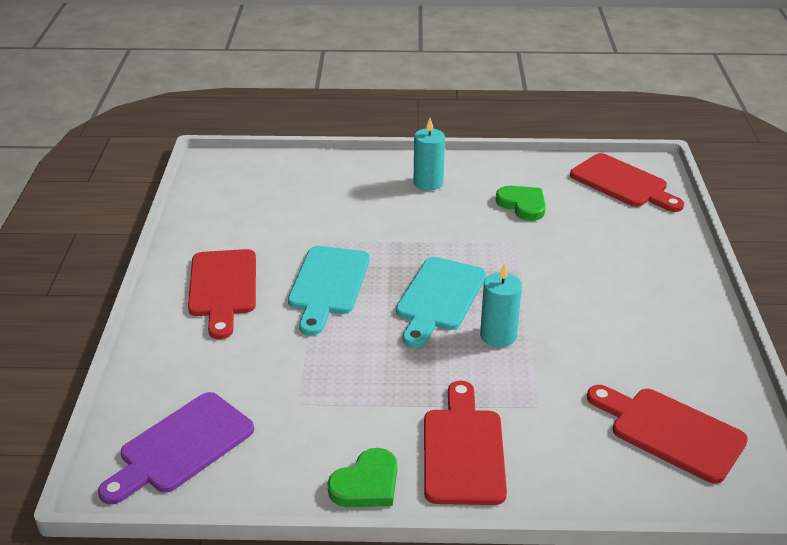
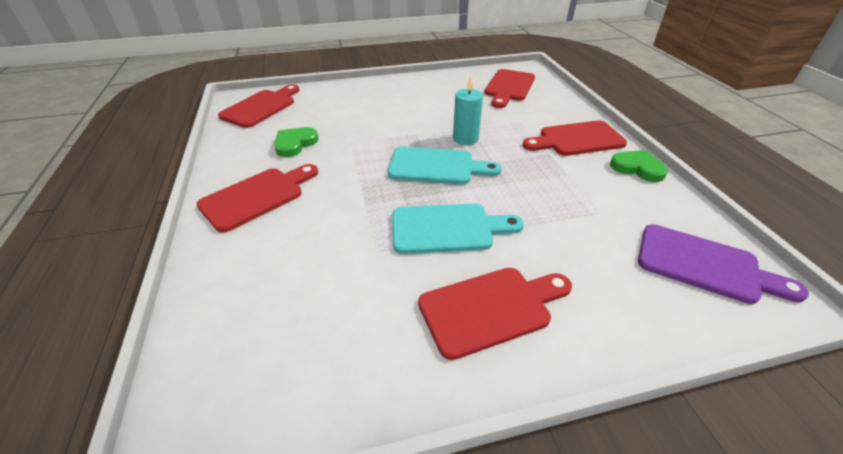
camera: 105 degrees left, 5 degrees up
turquoise candle [414,118,445,191] -> red cutting board [197,164,318,233]

